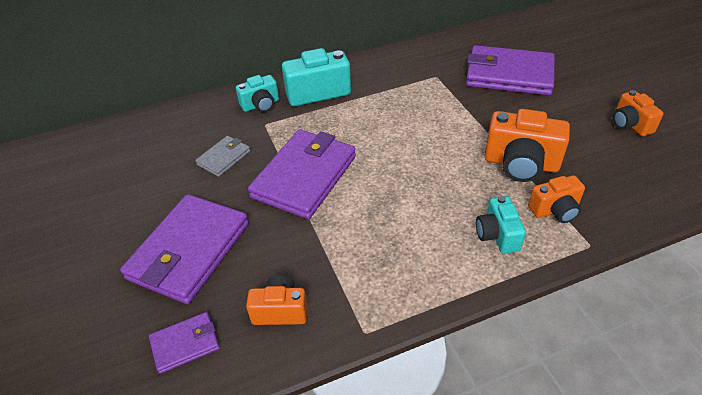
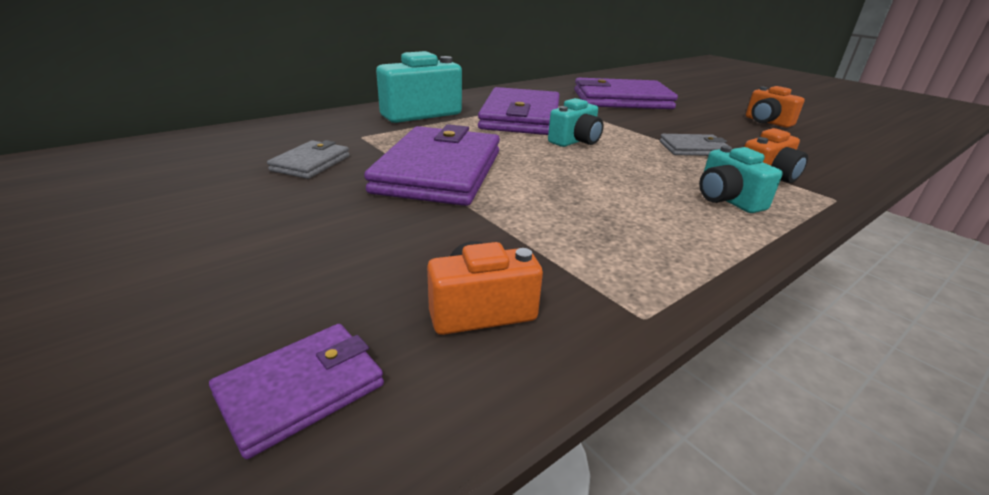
camera: 20 degrees left, 15 degrees down
purple wallet [120,194,249,304] -> purple wallet moved to [478,87,560,135]
turquoise camera [236,75,279,112] -> turquoise camera moved to [548,98,604,147]
orange camera [484,109,570,182] -> grey wallet [660,134,729,156]

